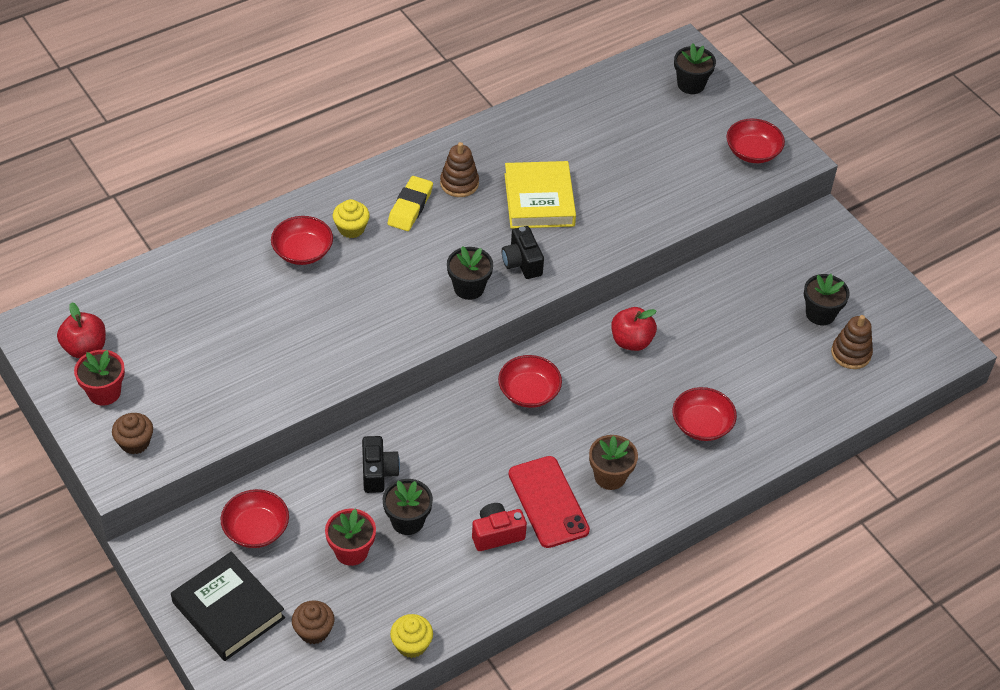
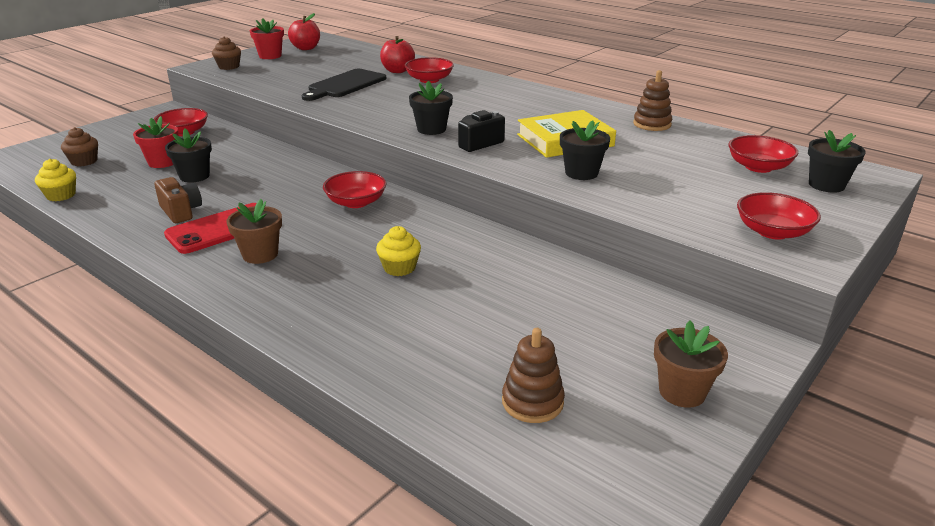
camera: 75 degrees right, 20 degrees down
black book [171,552,285,661] -> none
yellow cupcake [333,199,370,238] -> yellow cupcake moved to [376,226,421,276]
black camera [362,436,400,493] -> none
yellow eraser [388,176,433,231] -> none
brown stacking toy [440,142,479,197] -> brown stacking toy moved to [633,70,672,131]
red camera [472,503,527,551] -> brown camera [154,177,202,223]
red apple [611,307,657,351] -> red apple moved to [380,36,415,73]
red bowl [673,387,737,441] -> red bowl moved to [728,135,798,173]
black flower pot [804,274,850,325] -> black flower pot moved to [560,121,610,180]
none -> black cutting board [302,69,386,101]
none -> brown flower pot [654,321,728,408]

